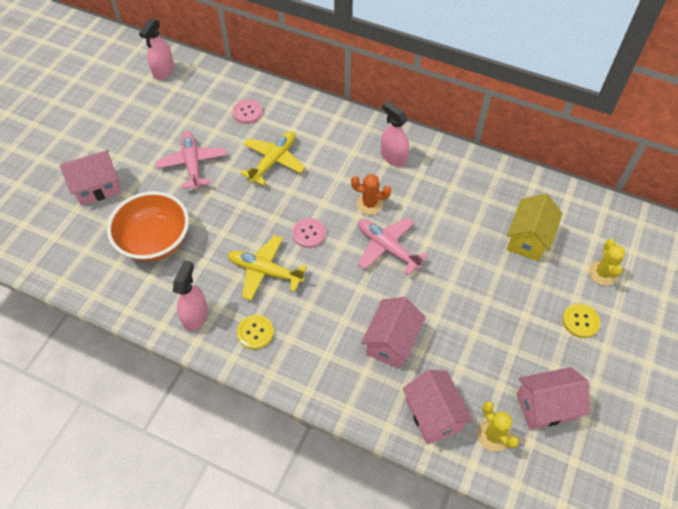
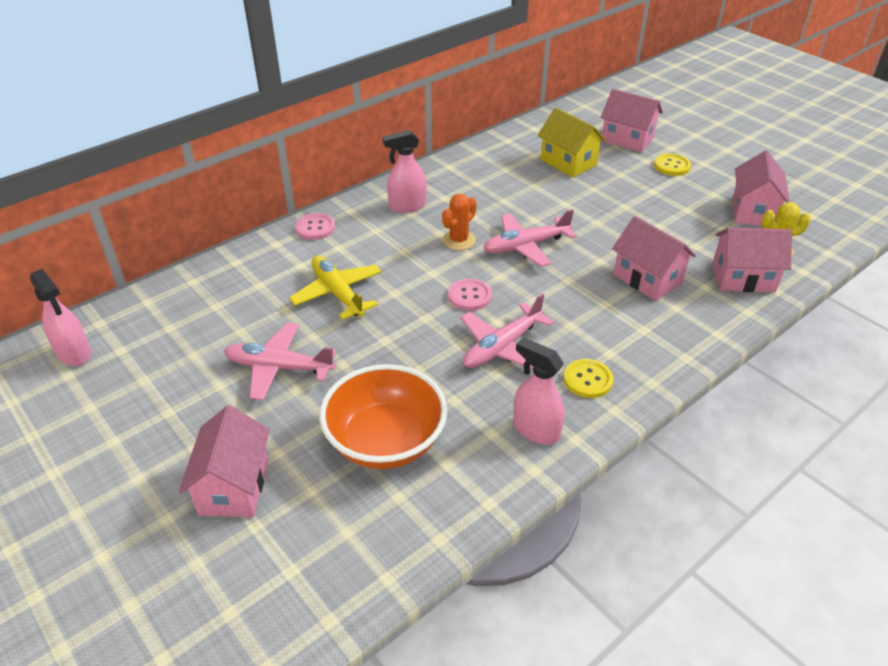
camera: 65 degrees left, 15 degrees down
yellow plane [228,235,307,300] -> pink plane [460,293,554,369]
pink button [232,99,262,124] -> pink button moved to [295,213,335,240]
yellow cactus [589,239,625,286] -> pink house [601,89,663,152]

